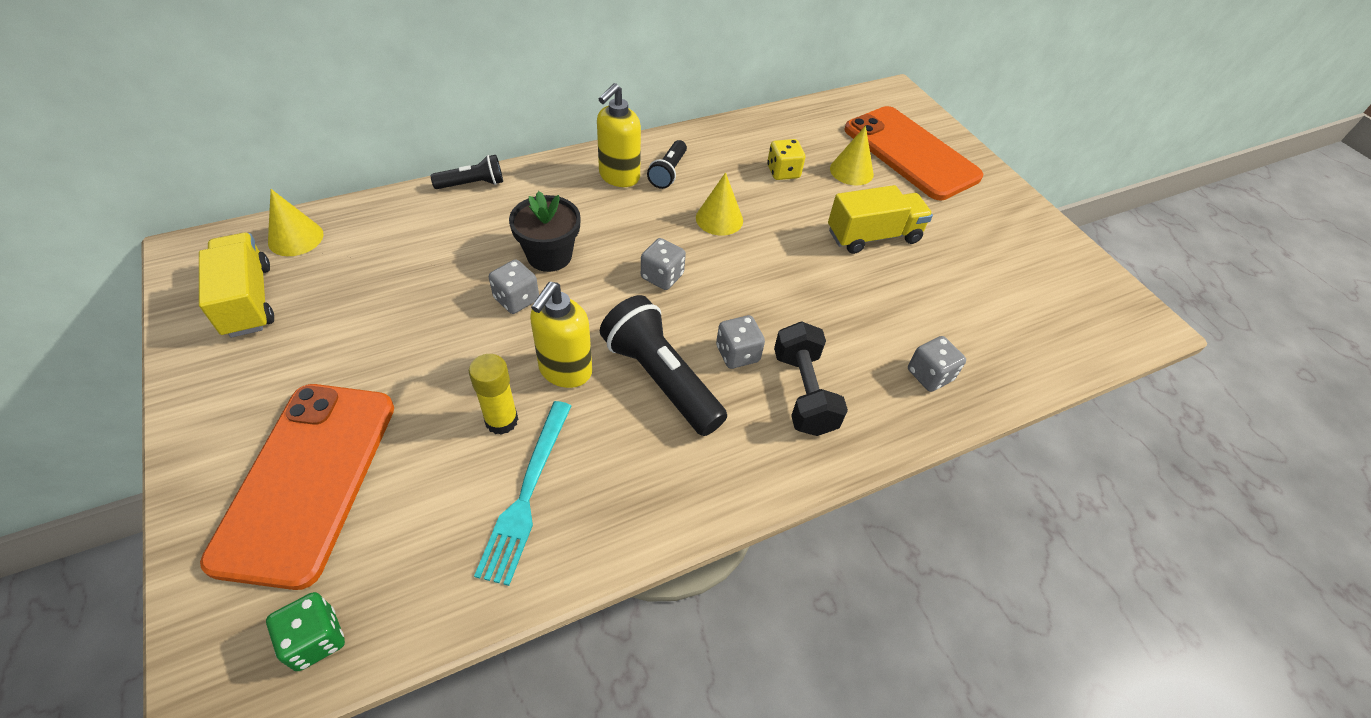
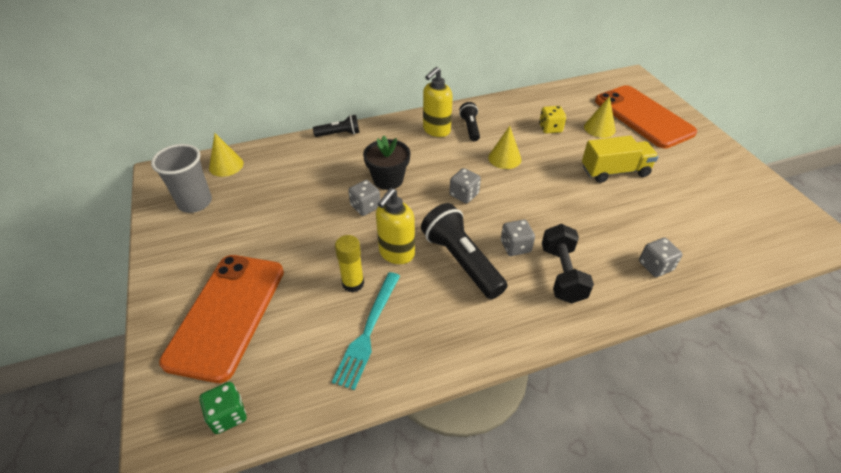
camera: 10 degrees right, 5 degrees down
yellow truck [199,233,274,338] -> grey cup [151,144,212,213]
black flashlight [647,140,687,189] -> black flashlight turned 150 degrees clockwise [459,102,480,141]

